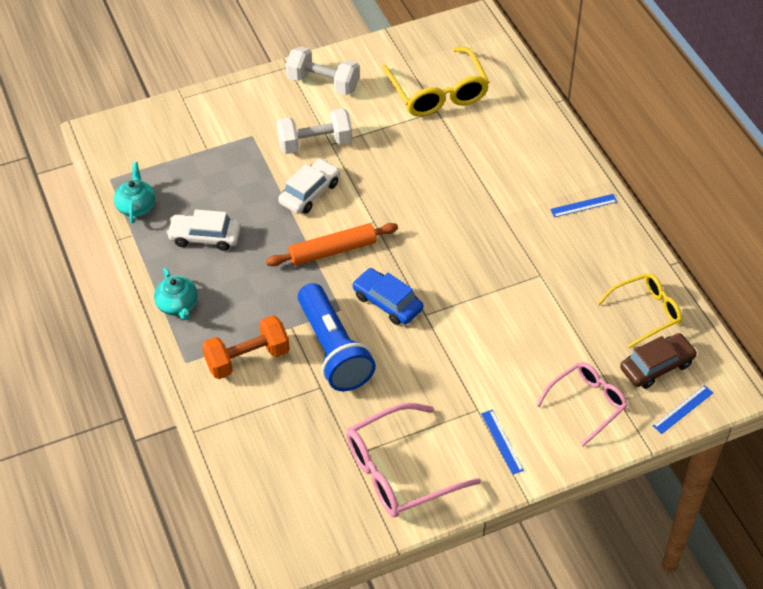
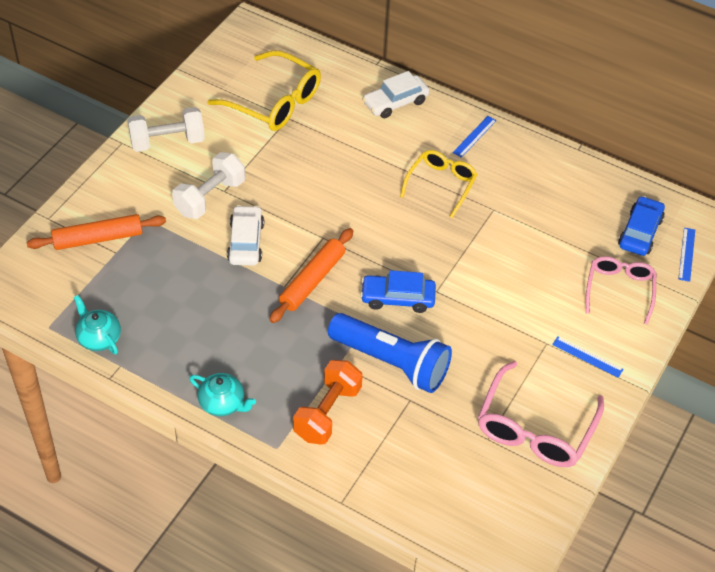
camera: 40 degrees left, 0 degrees up
white car [167,209,241,251] -> white car moved to [363,71,429,118]
yellow glasses [597,273,682,348] -> yellow glasses moved to [400,150,478,218]
brown car [620,333,697,389] -> blue car [618,196,665,256]
none -> orange rolling pin [27,214,166,250]

